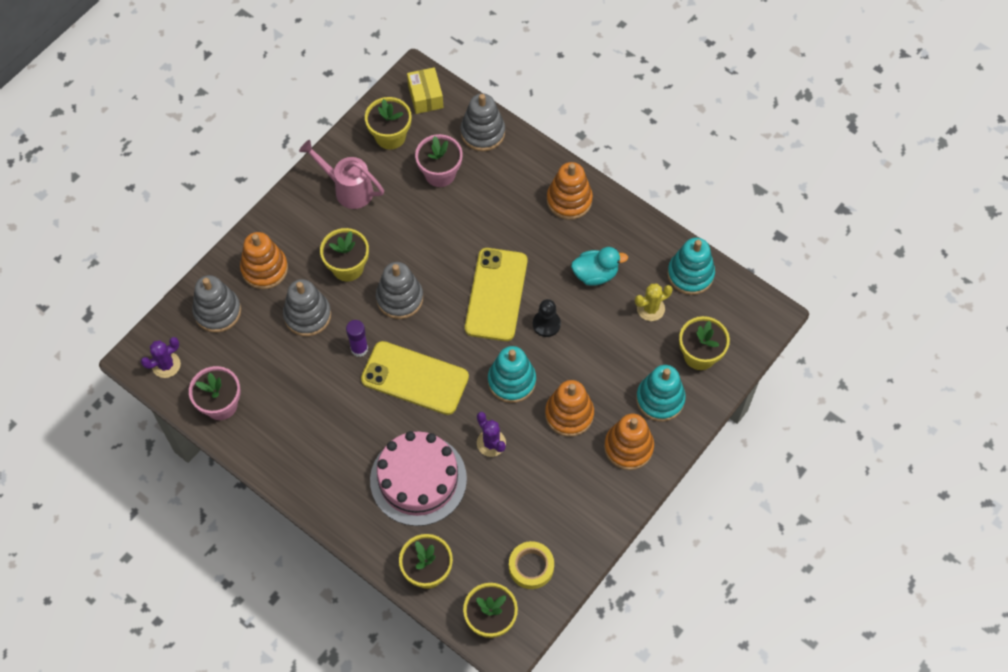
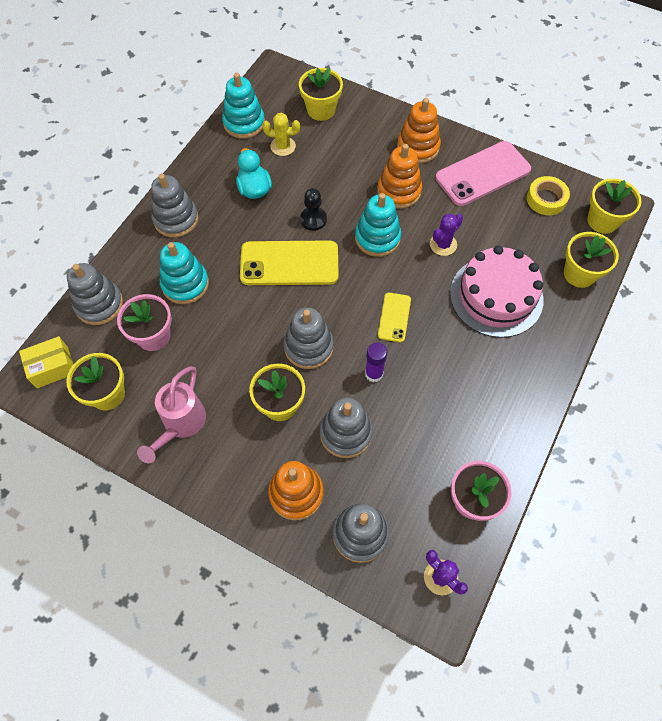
camera: 100 degrees left, 0 degrees up
yellow phone [361,341,469,415] -> yellow phone [378,293,411,342], size x0.53
orange stacking toy [547,162,593,220] -> grey stacking toy [151,173,198,238]
yellow cactus [635,283,673,321] -> yellow cactus turned 45 degrees counterclockwise [262,113,300,156]
turquoise stacking toy [636,365,686,422] -> turquoise stacking toy moved to [160,242,209,304]
none -> pink phone [435,141,531,206]

